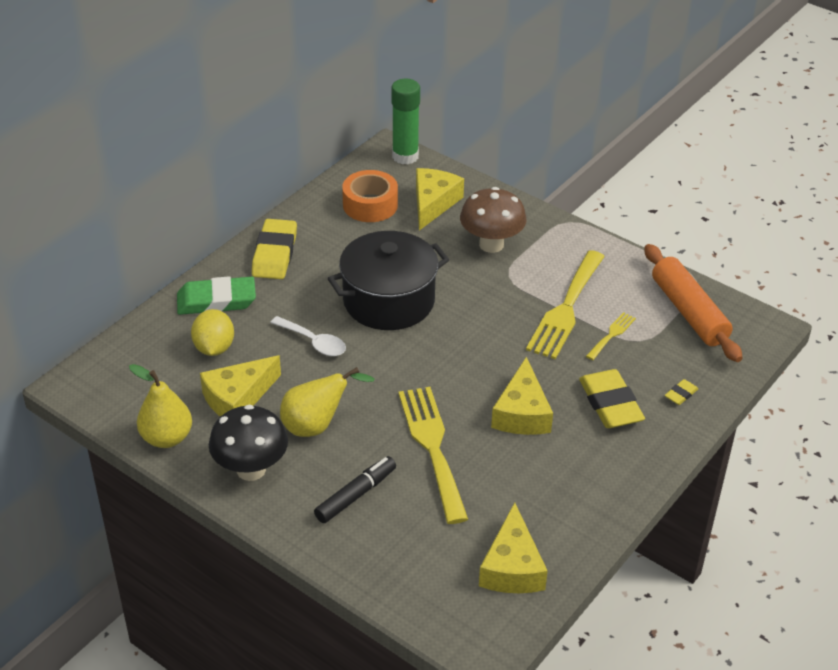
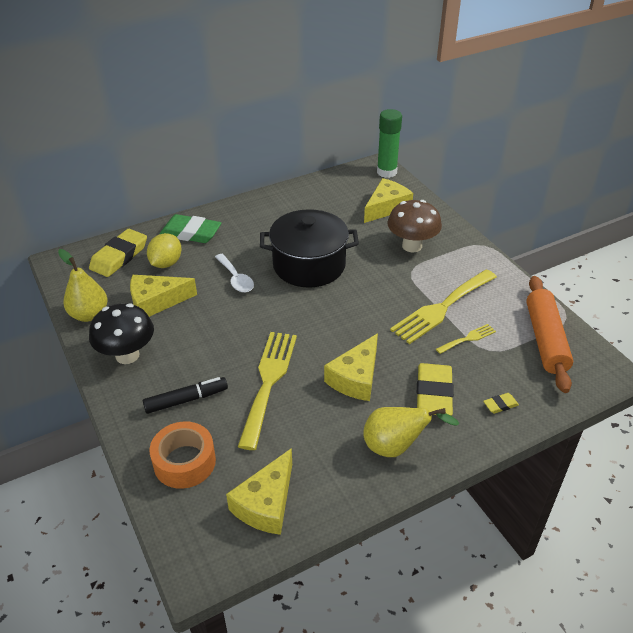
camera: 25 degrees right, 0 degrees up
yellow eraser [252,219,297,279] -> yellow eraser moved to [89,229,147,277]
yellow pear [280,367,375,437] -> yellow pear moved to [363,407,459,457]
orange tape [342,170,398,222] -> orange tape moved to [150,422,216,489]

